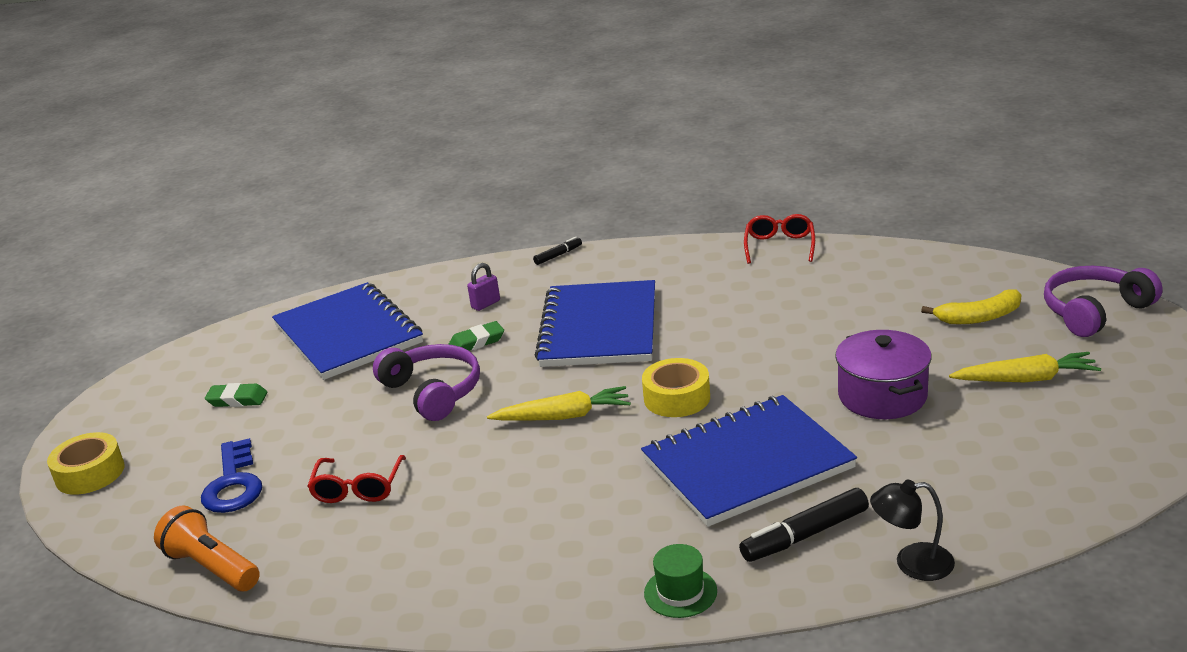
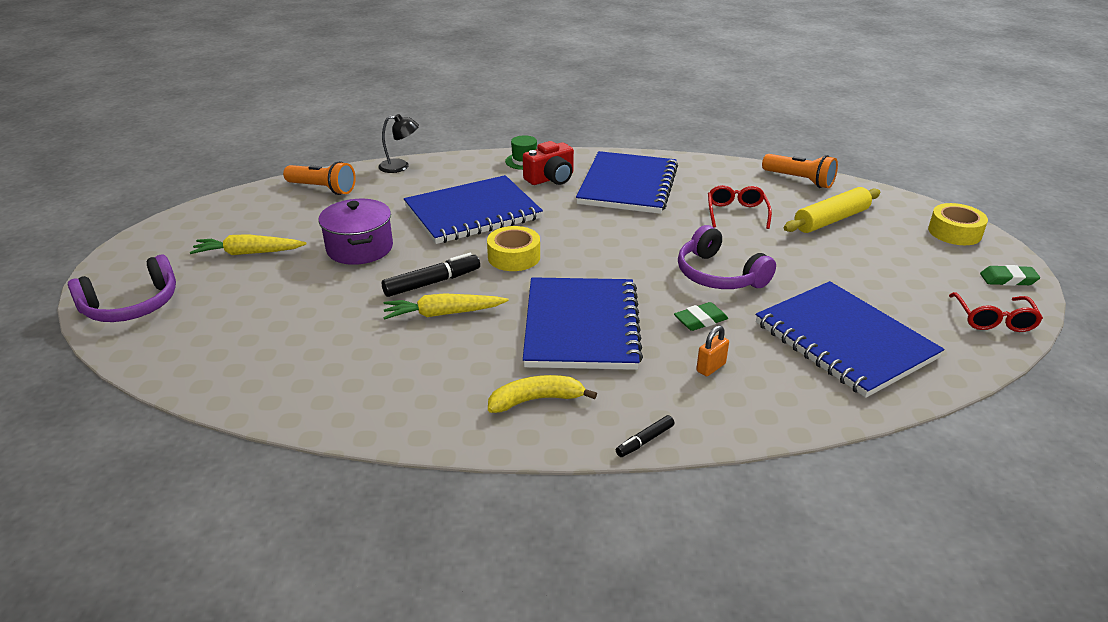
camera: 175 degrees right, 5 degrees up
blue key [201,438,262,513] -> yellow rolling pin [784,187,881,233]
green eraser [205,383,267,407] -> green eraser moved to [980,265,1040,286]
purple padlock [467,263,500,311] -> orange padlock [696,325,729,376]
yellow carrot [487,386,631,421] -> yellow carrot moved to [383,293,509,320]
black marker [739,488,869,562] -> black marker moved to [382,253,480,297]
red glasses [744,214,815,264] -> red glasses moved to [949,292,1043,332]
yellow banana [921,289,1021,324] -> yellow banana moved to [488,375,597,413]
none -> orange flashlight [283,161,356,195]
none -> red camera [523,141,574,185]
none -> blue notebook [576,151,678,214]

